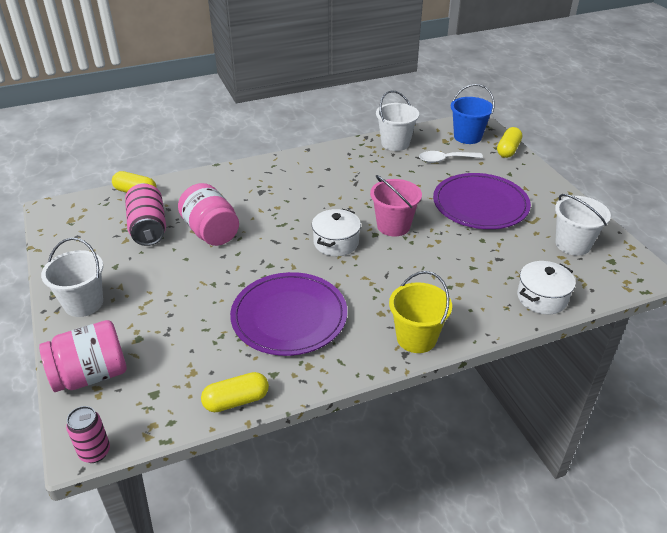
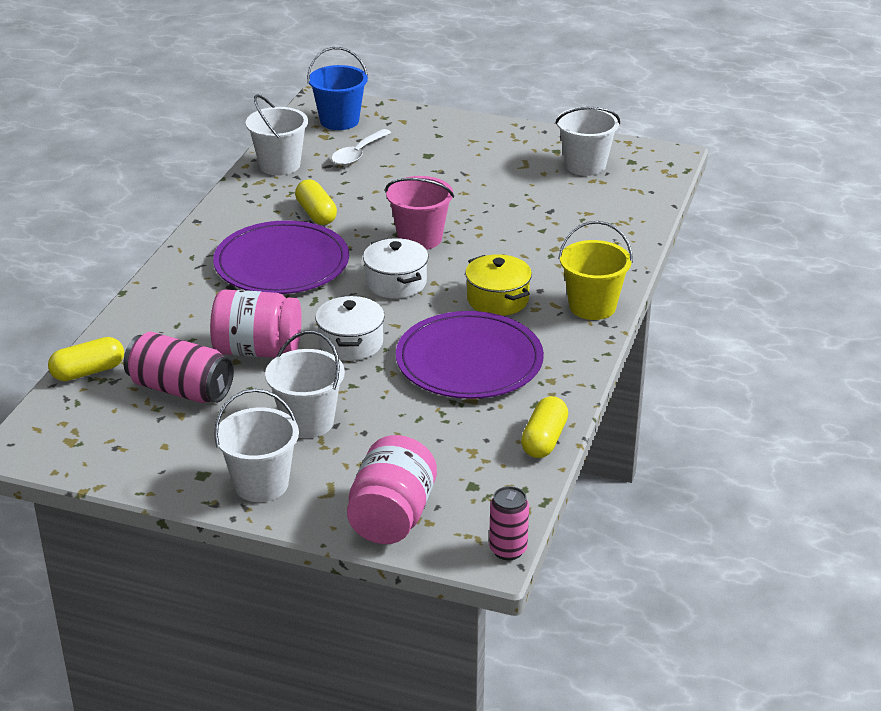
camera: 50 degrees left, 5 degrees down
purple plate [433,173,531,229] -> purple plate moved to [213,220,349,294]
yellow capsule [497,127,522,158] -> yellow capsule moved to [295,179,337,225]
white pot [517,261,576,315] -> white pot moved to [315,296,385,361]
none -> white bucket [265,330,345,438]
none -> yellow pot [465,254,532,316]

